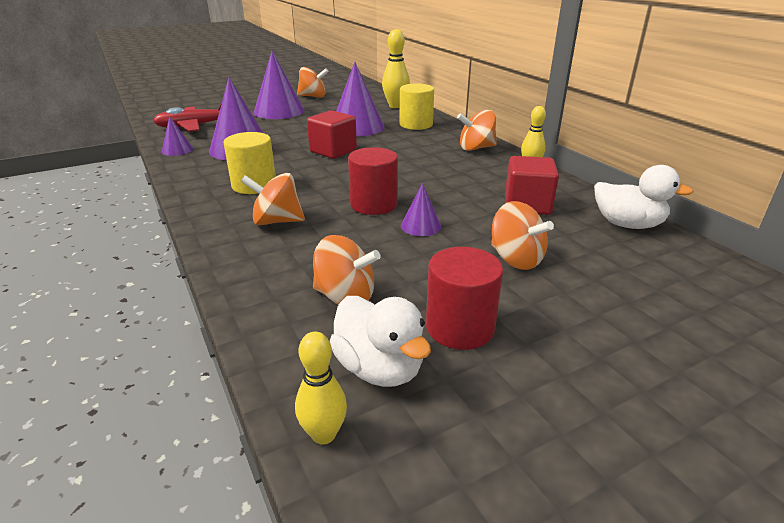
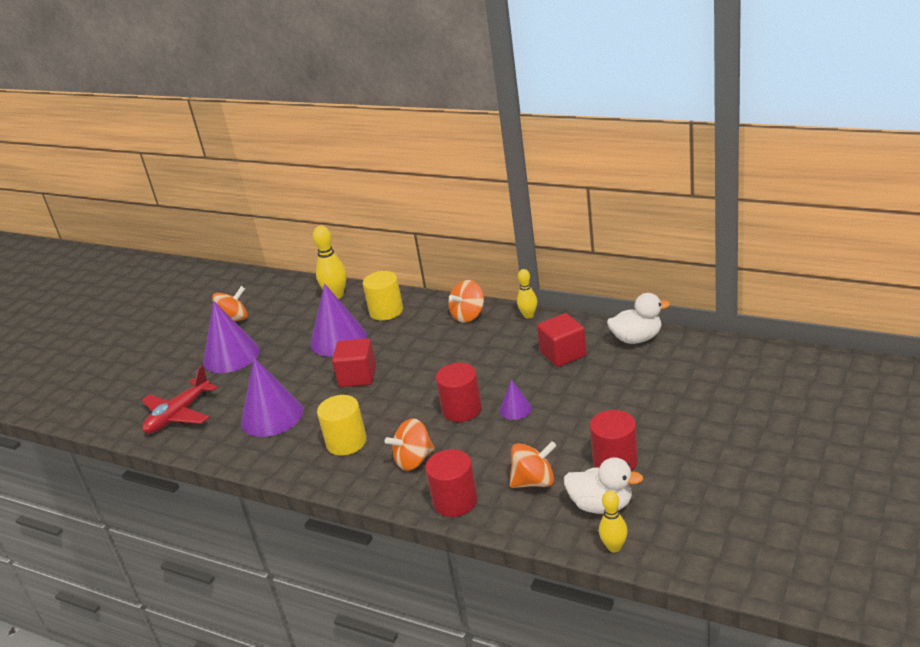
camera: 30 degrees left, 0 degrees up
purple cone [162,116,193,156] -> none
orange spinning top [491,201,554,270] -> none
none -> red cylinder [425,449,478,517]

